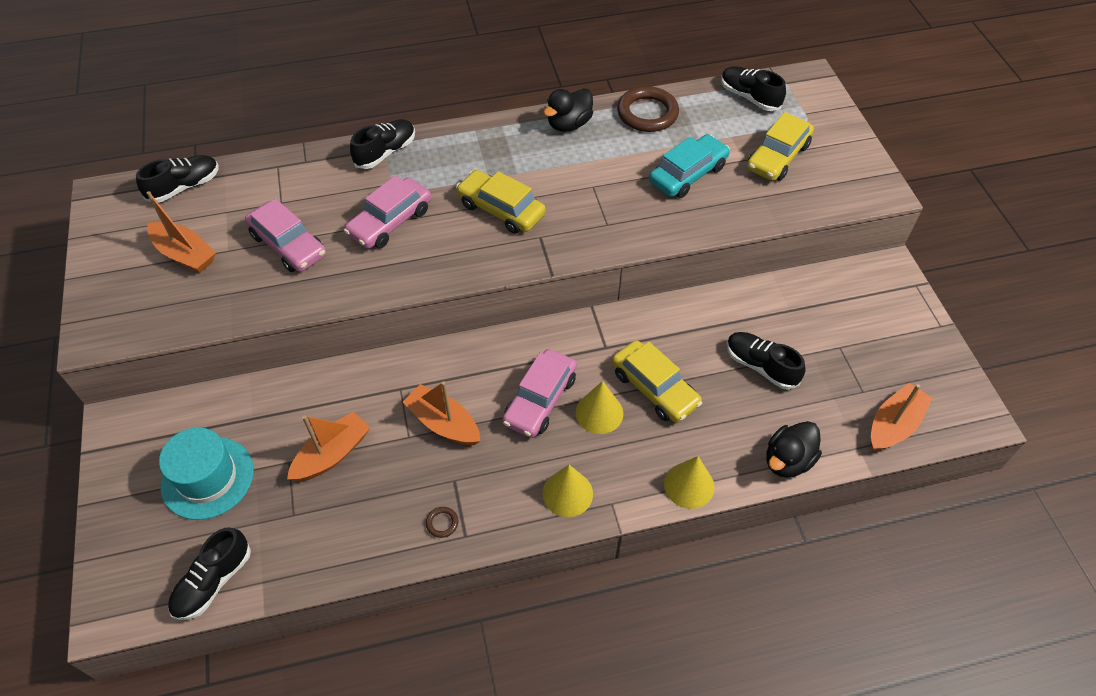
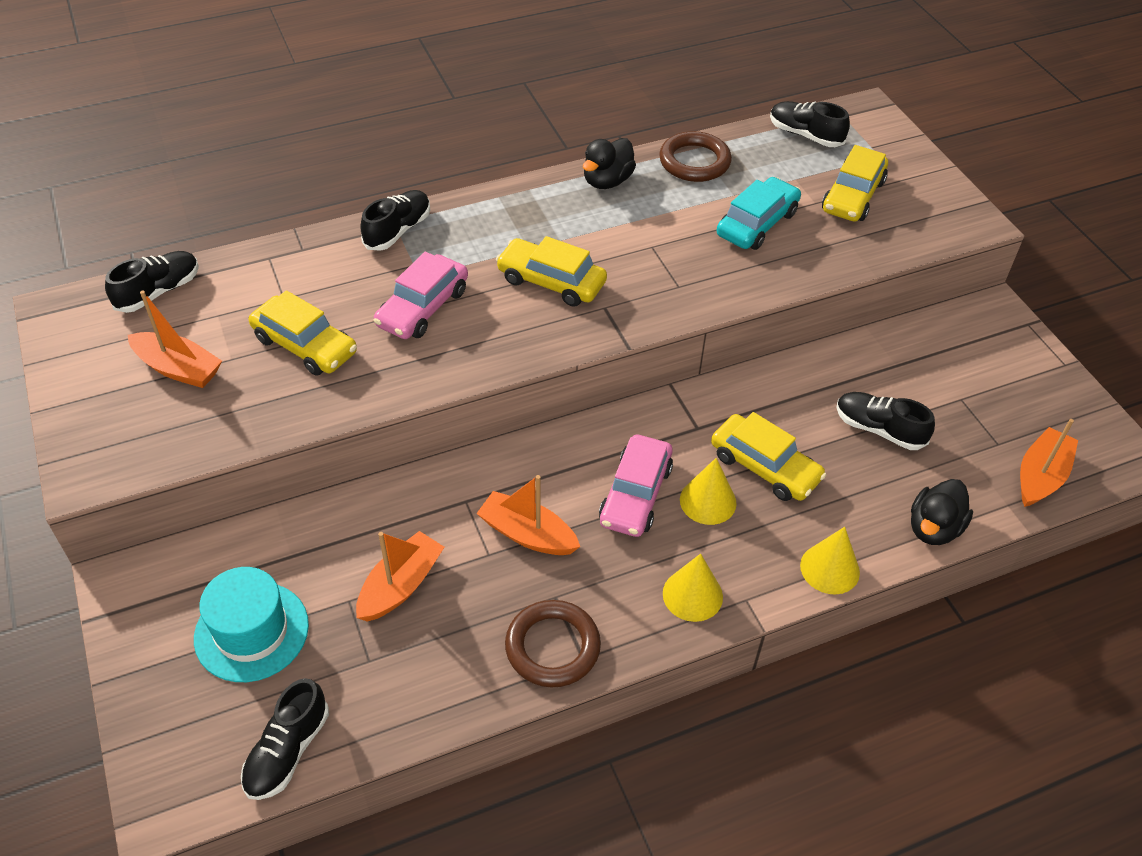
camera: 10 degrees left, 5 degrees down
pink car [245,199,326,272] -> yellow car [249,290,357,376]
brown ring [426,507,459,538] -> brown ring [505,600,601,687], size x2.41

